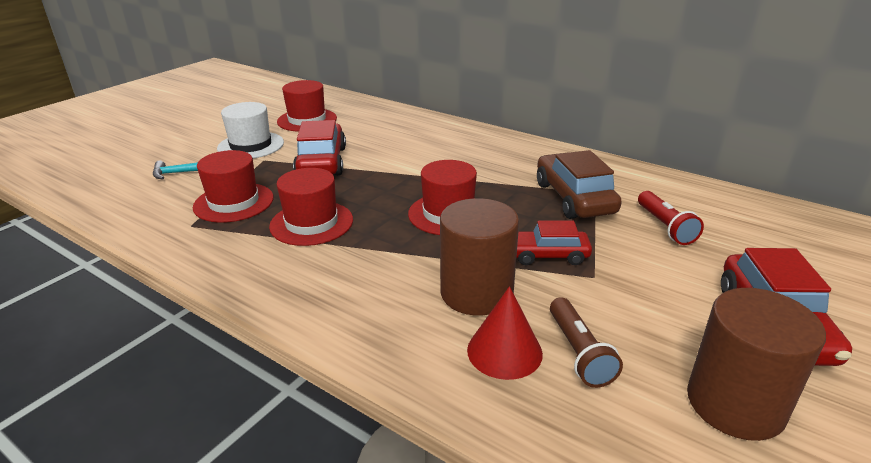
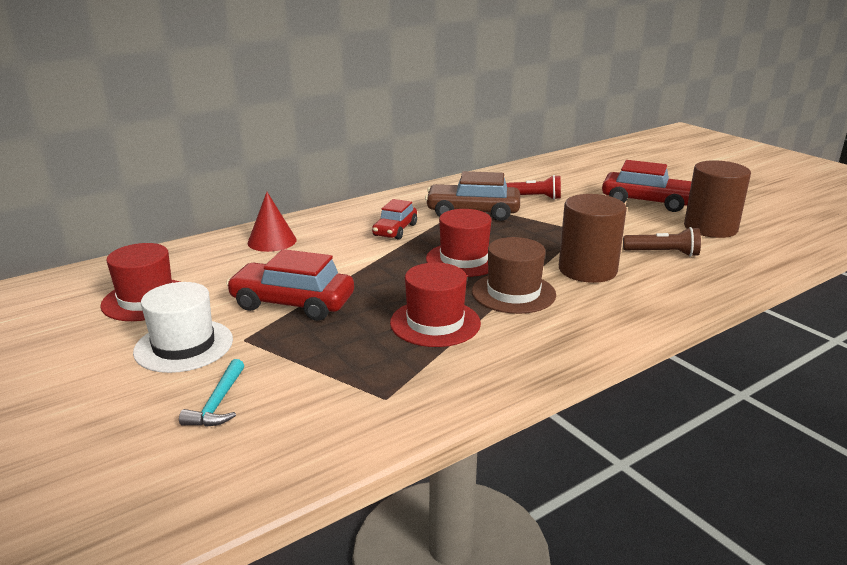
camera: 70 degrees left, 5 degrees down
red hat [193,150,274,223] -> none
red cone [467,286,543,380] -> red cone moved to [248,192,297,252]
red car [516,221,592,265] -> red car moved to [372,199,417,240]
none -> brown hat [472,237,556,314]

